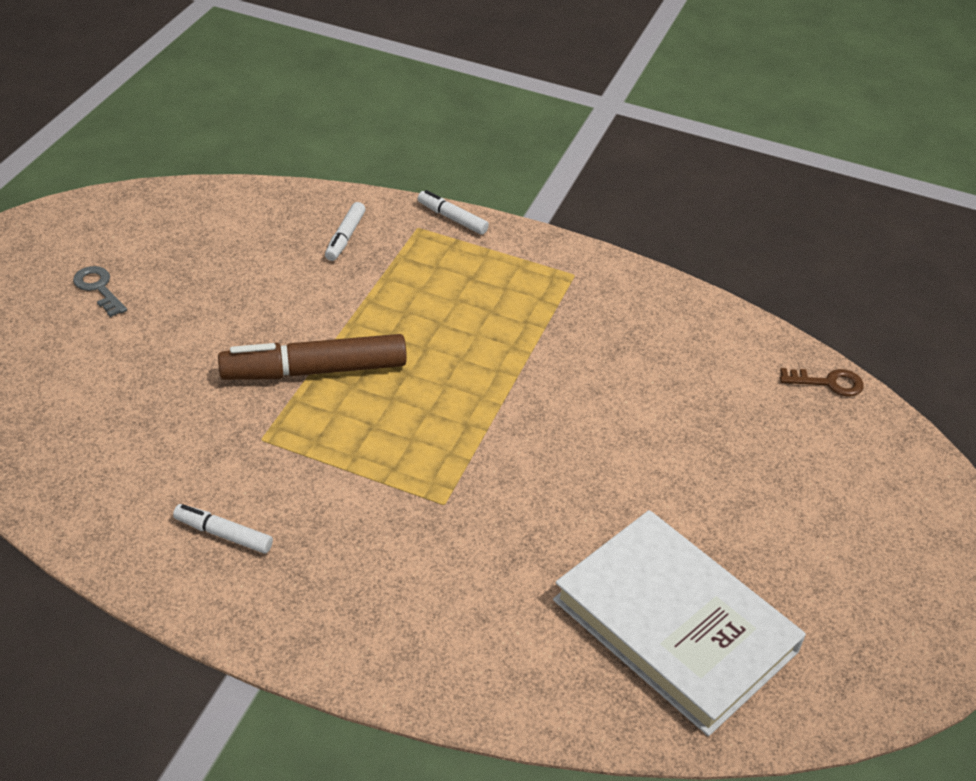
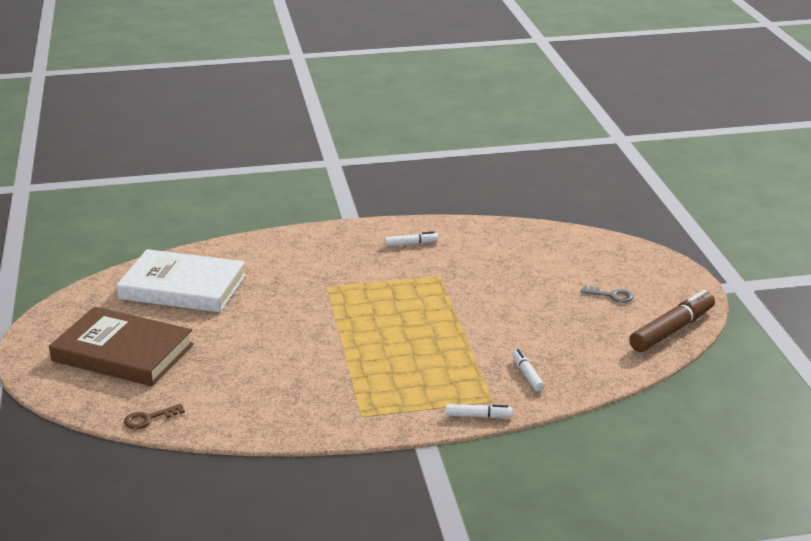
camera: 150 degrees right, 15 degrees down
brown marker [218,334,407,380] -> brown marker moved to [629,290,715,352]
none -> brown book [49,307,194,386]

